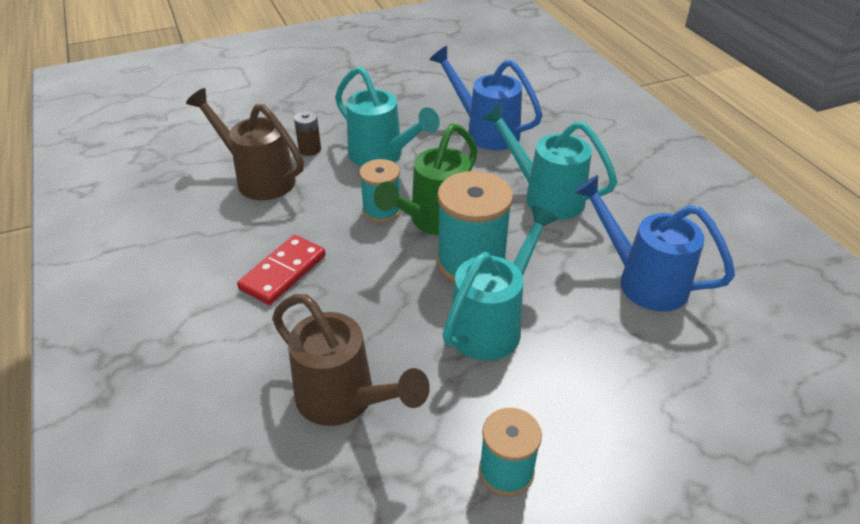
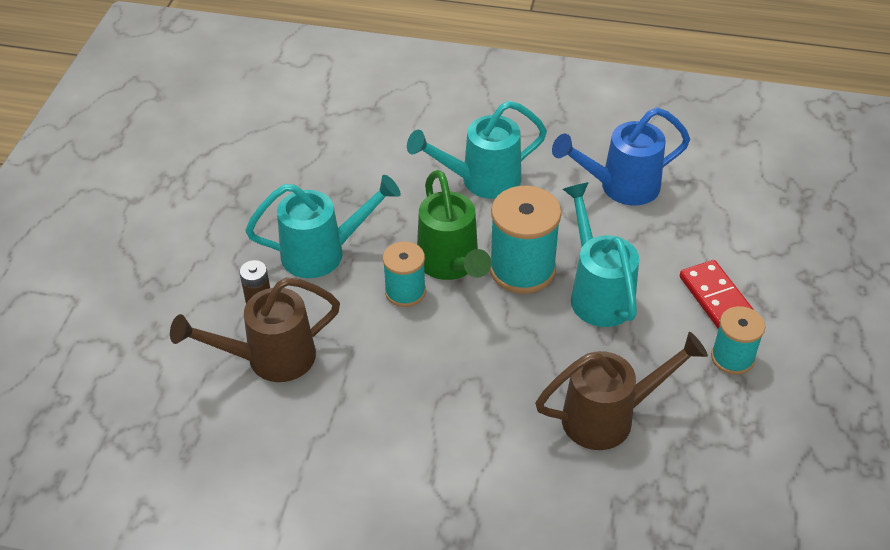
camera: 55 degrees left, 5 degrees up
red domino [237,235,326,305] -> red domino moved to [680,260,754,329]
blue watering can [429,46,543,151] -> none

